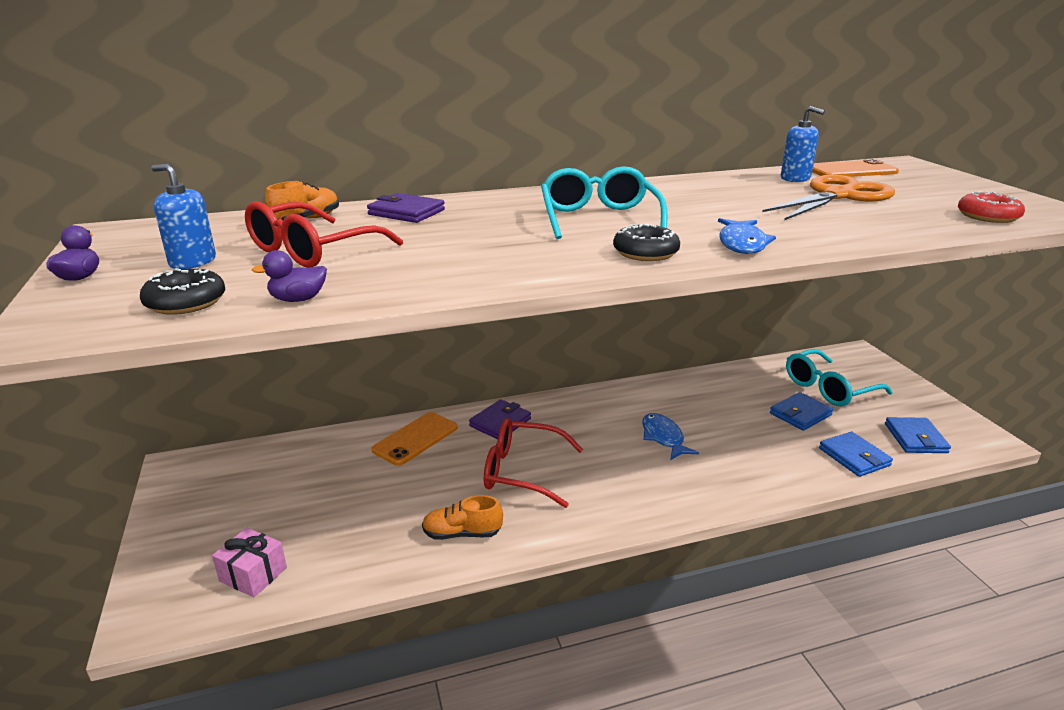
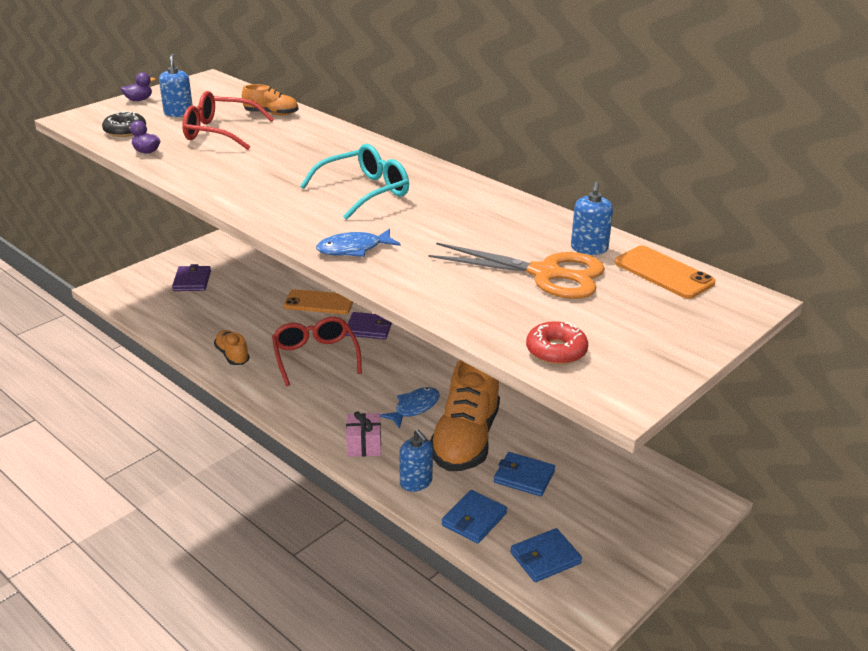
camera: 60 degrees right, 5 degrees up
pink gift [212,528,287,597] -> pink gift moved to [346,411,381,457]
purple wallet [367,193,445,223] -> purple wallet moved to [172,264,211,291]
black donut [613,224,680,261] -> none
turquoise glasses [786,349,893,406] -> none
none -> blue soap dispenser [399,429,433,492]
none -> orange shoe [430,360,500,471]

